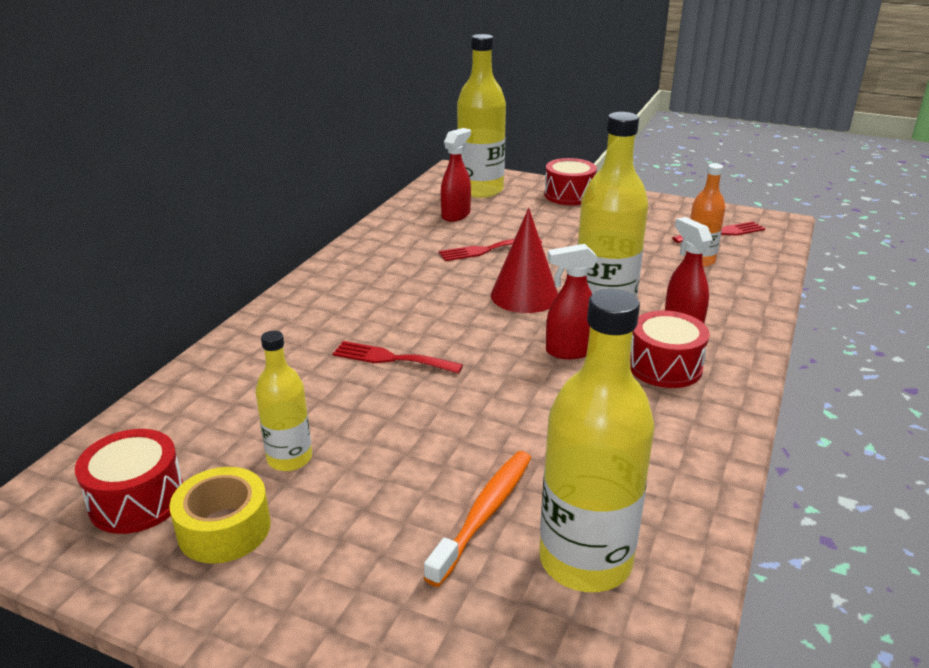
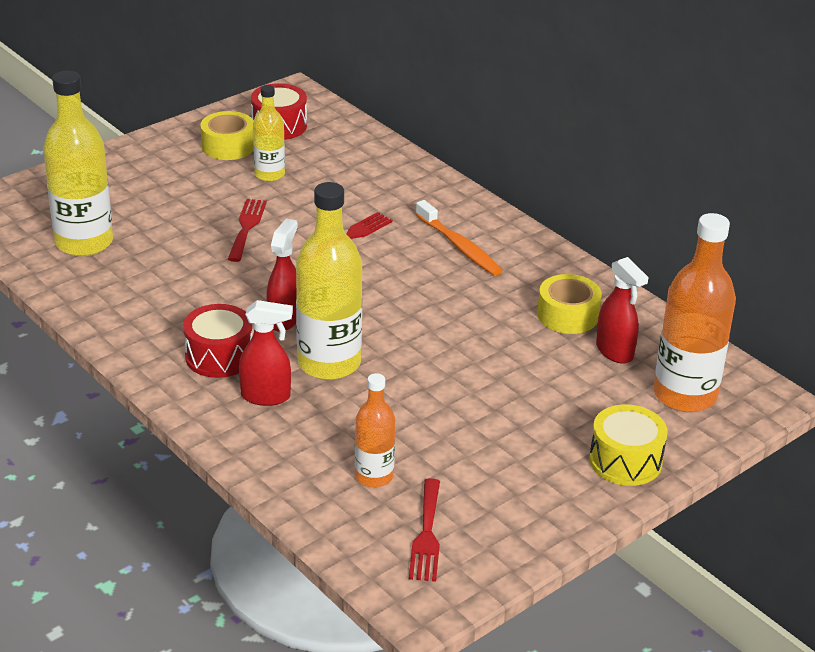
camera: 115 degrees right, 5 degrees up
orange toothbrush [424,451,531,587] -> orange toothbrush moved to [416,200,502,276]
red fork [439,239,542,261] -> red fork moved to [228,199,267,262]
yellow bottle [457,34,506,198] -> orange bottle [653,213,736,412]
red cone [491,208,558,313] -> none
red drum [544,158,597,205] -> yellow drum [589,404,668,486]
none -> yellow tape [537,274,602,334]

